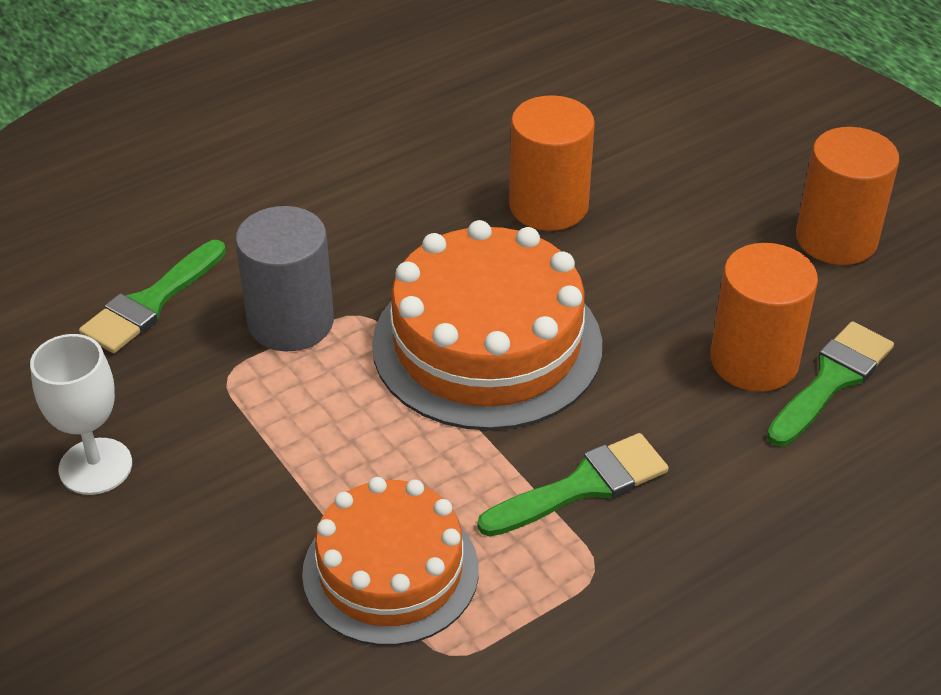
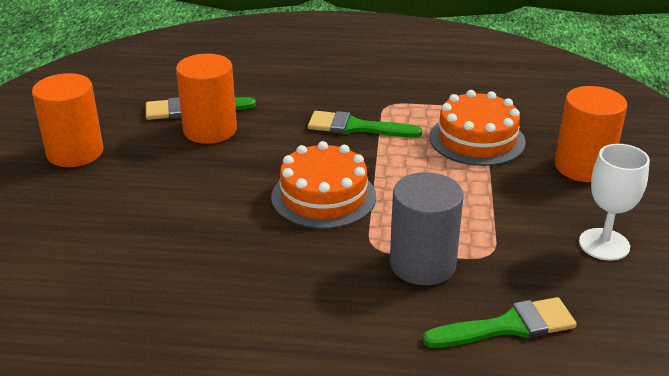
camera: 140 degrees left, 10 degrees down
orange cake [372,220,602,431] -> orange cake [271,141,376,229], size x0.67
orange cylinder [509,95,595,231] -> orange cylinder moved to [555,86,627,182]

